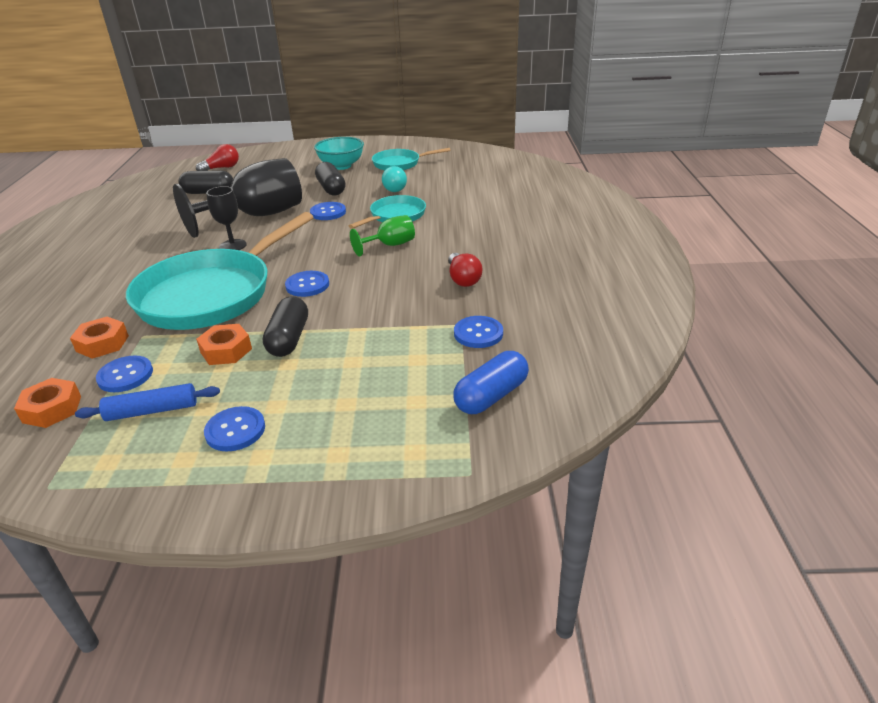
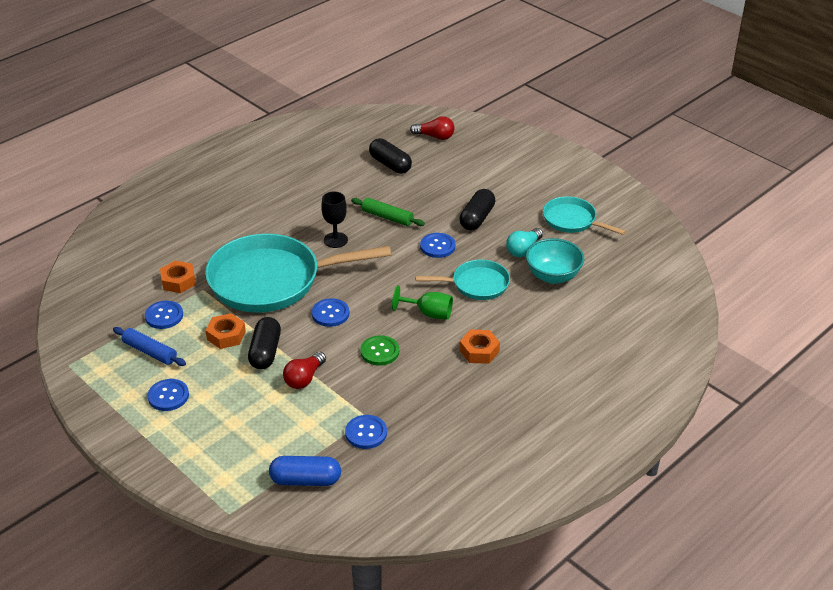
camera: 45 degrees right, 5 degrees up
orange nut [14,378,81,428] -> orange nut moved to [460,330,500,364]
black goblet [173,158,302,238] -> green rolling pin [351,198,425,226]
black capsule [263,296,308,357] -> black capsule turned 45 degrees counterclockwise [248,317,281,369]
turquoise bowl [314,137,364,170] -> turquoise bowl moved to [526,238,584,284]
red light bulb [448,253,482,287] -> red light bulb moved to [283,352,326,389]
none -> green button [360,335,399,366]

